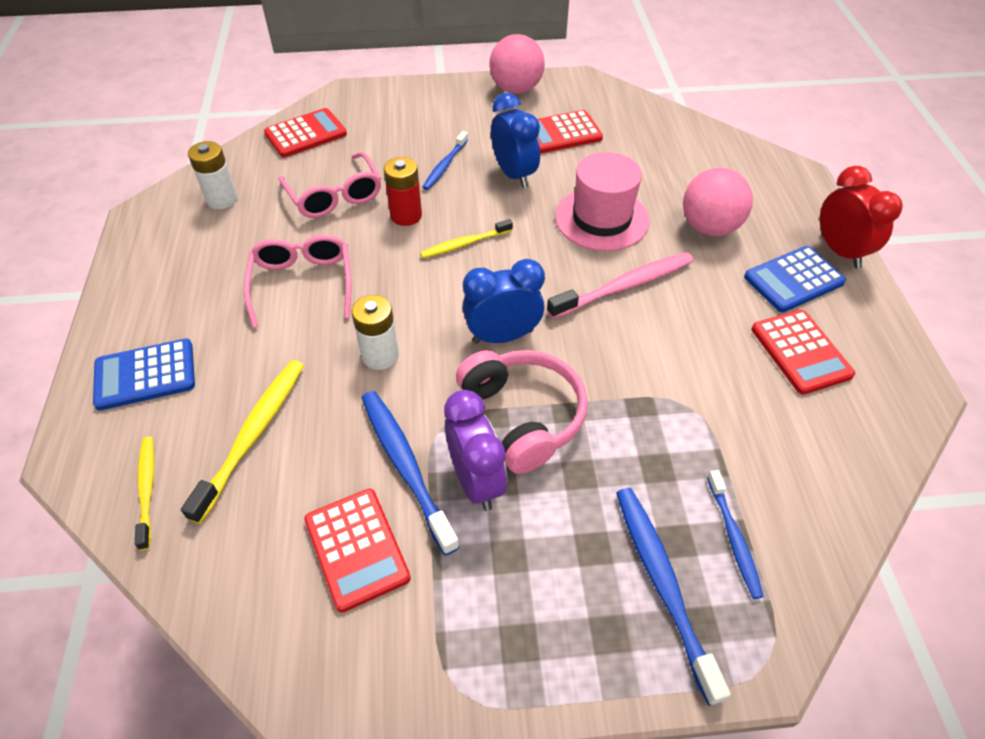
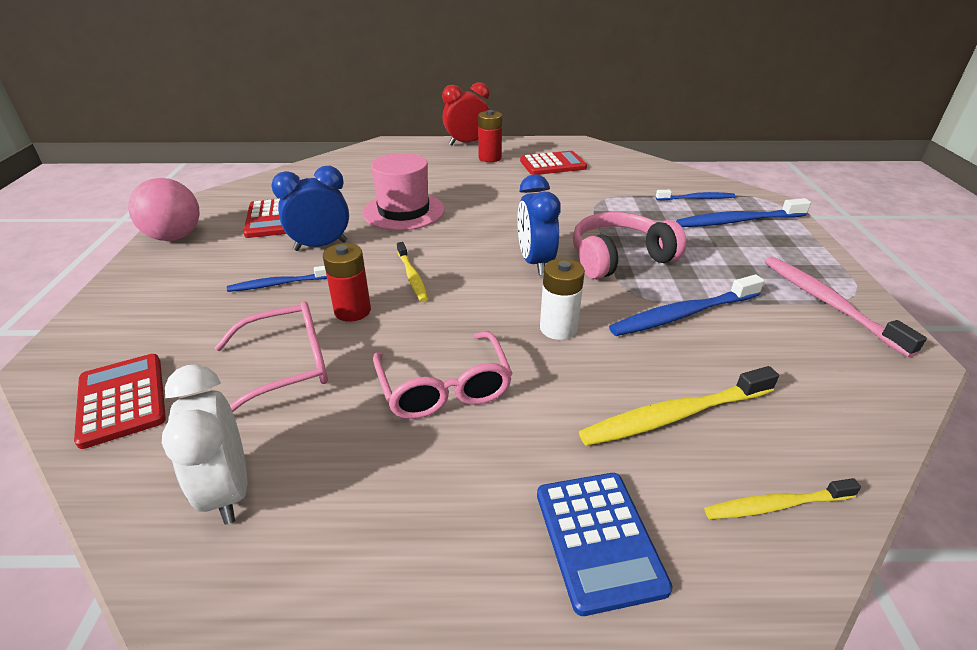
camera: 85 degrees left, 15 degrees down
yellow toothbrush [181,360,304,524] -> yellow toothbrush turned 45 degrees counterclockwise [579,366,779,446]
white battery [188,141,238,209] -> white clock [162,364,247,525]
pink glasses [244,235,351,328] -> pink glasses turned 105 degrees counterclockwise [373,331,513,419]
red calculator [304,489,411,613] -> none
blue toothbrush [422,131,468,190] -> blue toothbrush turned 135 degrees clockwise [227,266,327,292]
purple clock [444,390,507,511] -> none
pink toothbrush [547,252,694,319] -> pink toothbrush moved to [764,257,927,357]
pink ball [683,168,753,236] -> none
blue calculator [744,246,846,312] -> red battery [478,110,502,162]

